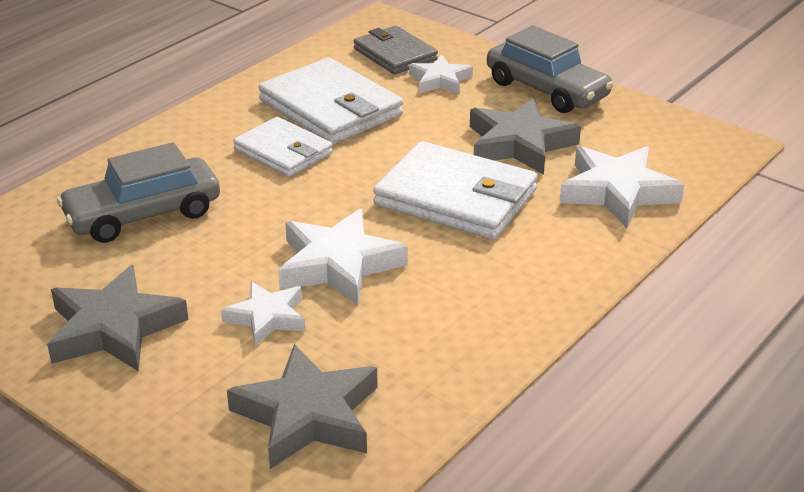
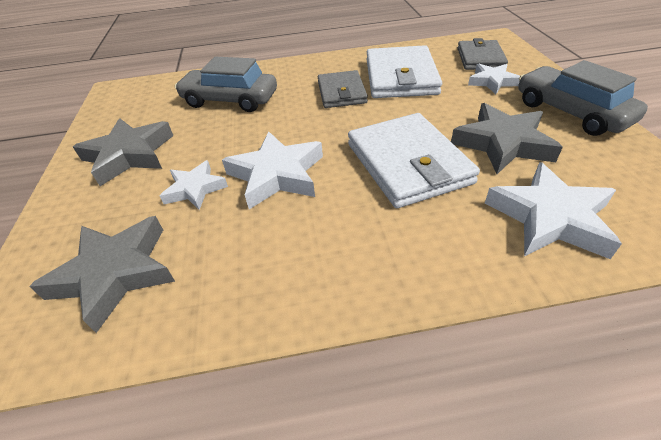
camera: 45 degrees right, 10 degrees up
white wallet [233,117,333,177] -> grey wallet [318,70,368,108]
grey car [487,25,614,113] -> grey car turned 150 degrees clockwise [518,60,648,136]

